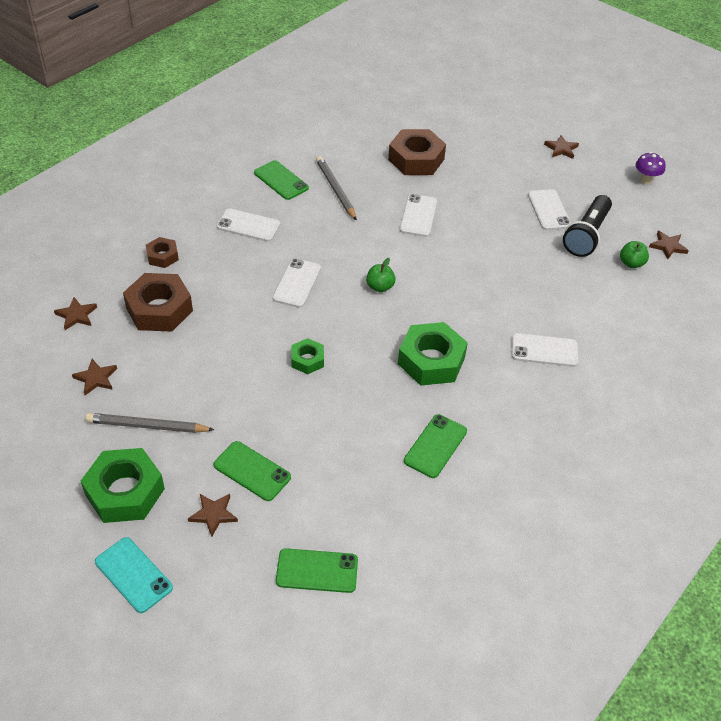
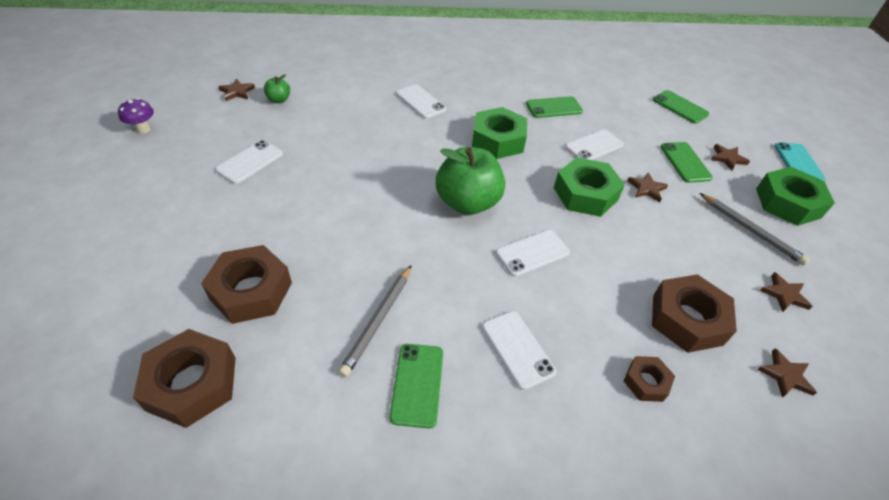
camera: 135 degrees left, 0 degrees up
green nut [291,338,324,374] -> green nut [554,157,625,217], size x1.87
green apple [366,258,396,292] -> green apple [436,147,505,215], size x2.23
white phone [400,194,437,237] -> white phone moved to [565,129,624,160]
brown star [544,135,579,159] -> brown star moved to [627,172,668,202]
black flashlight [563,195,612,257] -> none
none -> brown nut [133,329,235,428]

